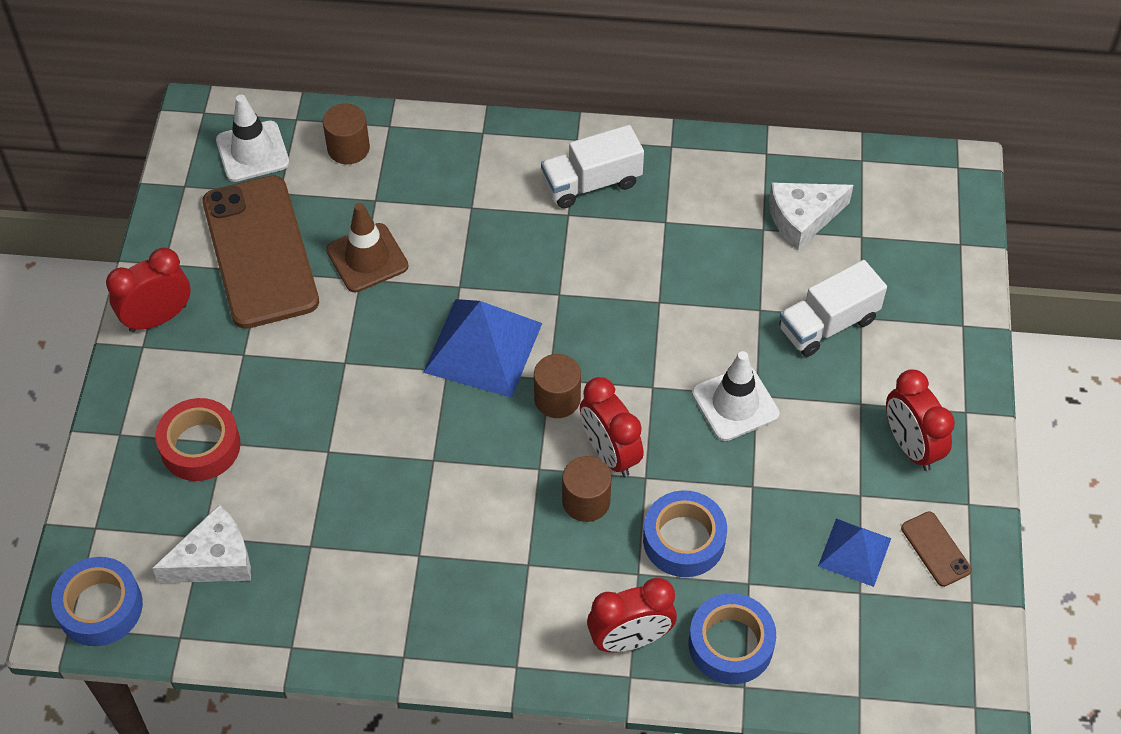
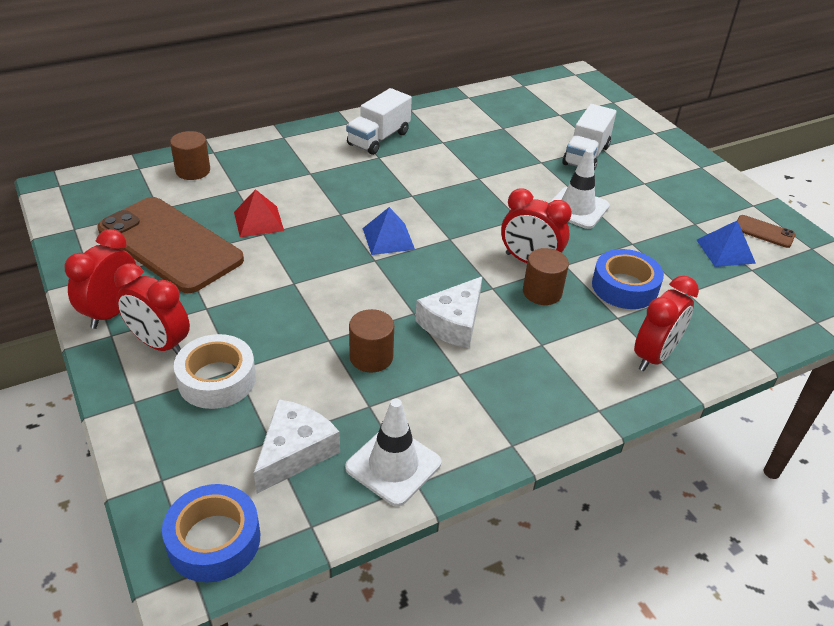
camera: 35 degrees left, 15 degrees down
red tape [155,398,241,481] -> white tape [174,334,256,409]
white traffic cone [216,95,290,182] -> white traffic cone moved to [345,399,441,506]
brown traffic cone [326,203,408,292] -> red pyramid [234,189,284,237]
blue pyramid [423,299,542,398] -> blue pyramid [362,207,415,255], size x0.58
brown cylinder [534,354,581,418] -> brown cylinder moved to [349,309,394,372]
blue tape [689,593,776,684] -> none
white cheese [769,182,854,250] -> white cheese moved to [415,277,482,348]
red clock [886,369,955,471] -> red clock moved to [114,263,190,354]

